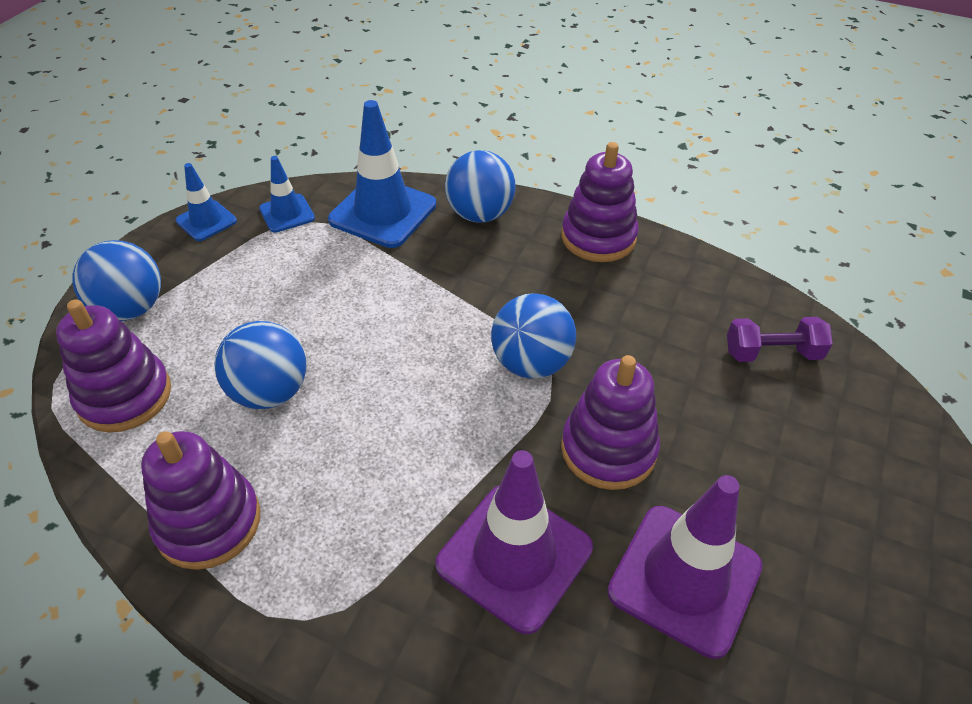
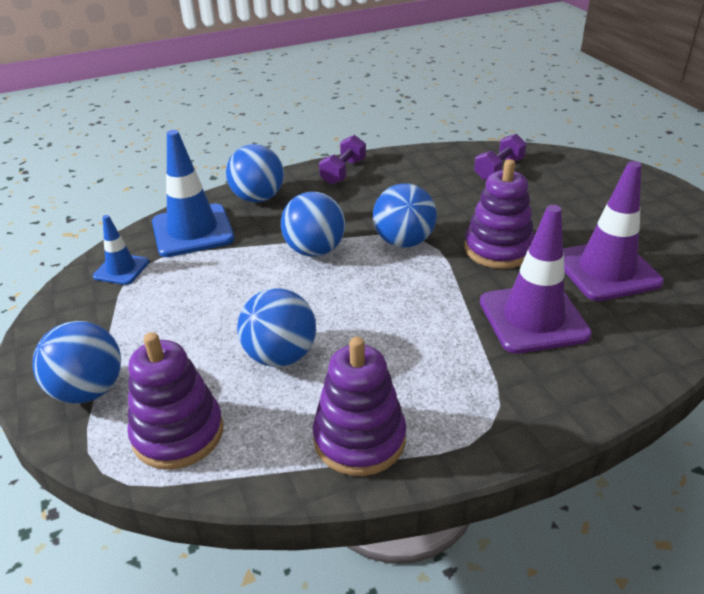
camera: 45 degrees left, 10 degrees down
blue traffic cone [176,163,237,241] -> none
purple stacking toy [561,142,639,262] -> purple dumbbell [319,135,366,185]
none -> blue ball [281,192,345,256]

